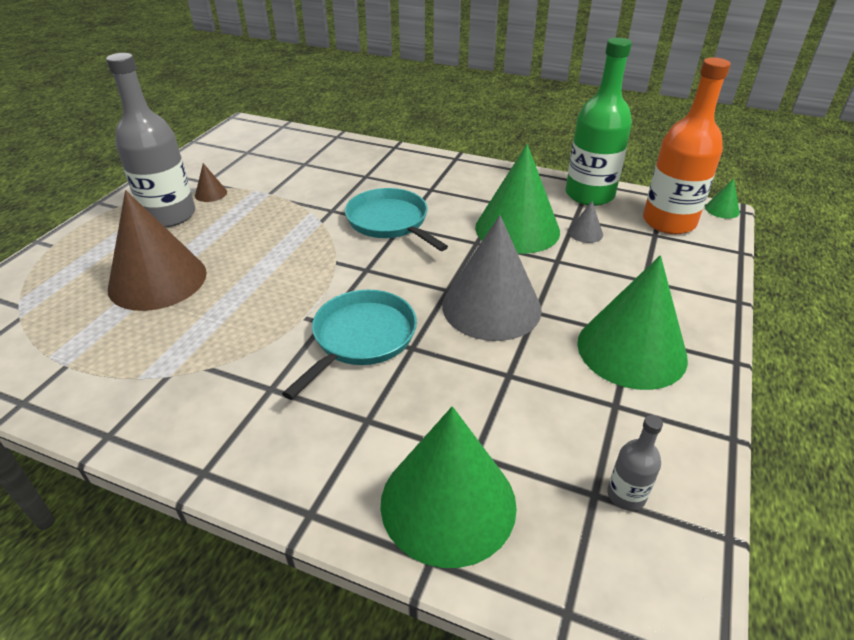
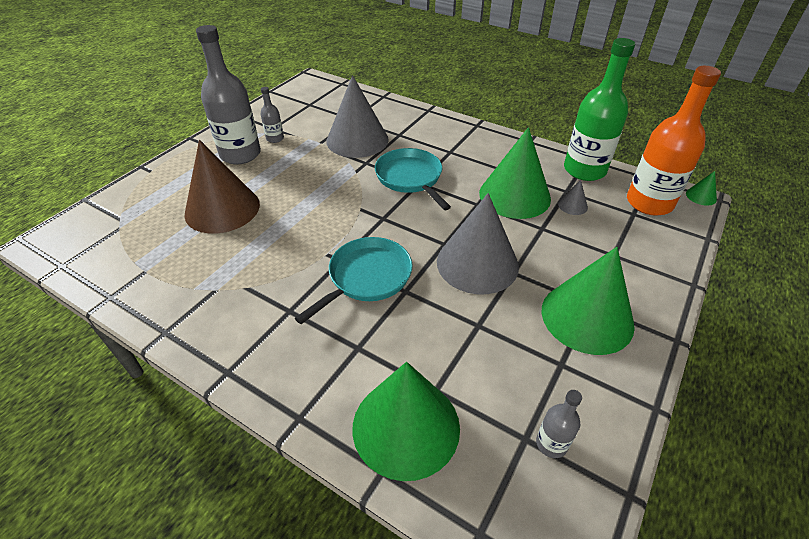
camera: 10 degrees right, 5 degrees up
brown cone [195,163,227,202] -> grey bottle [260,87,284,143]
none -> grey cone [326,75,389,158]

